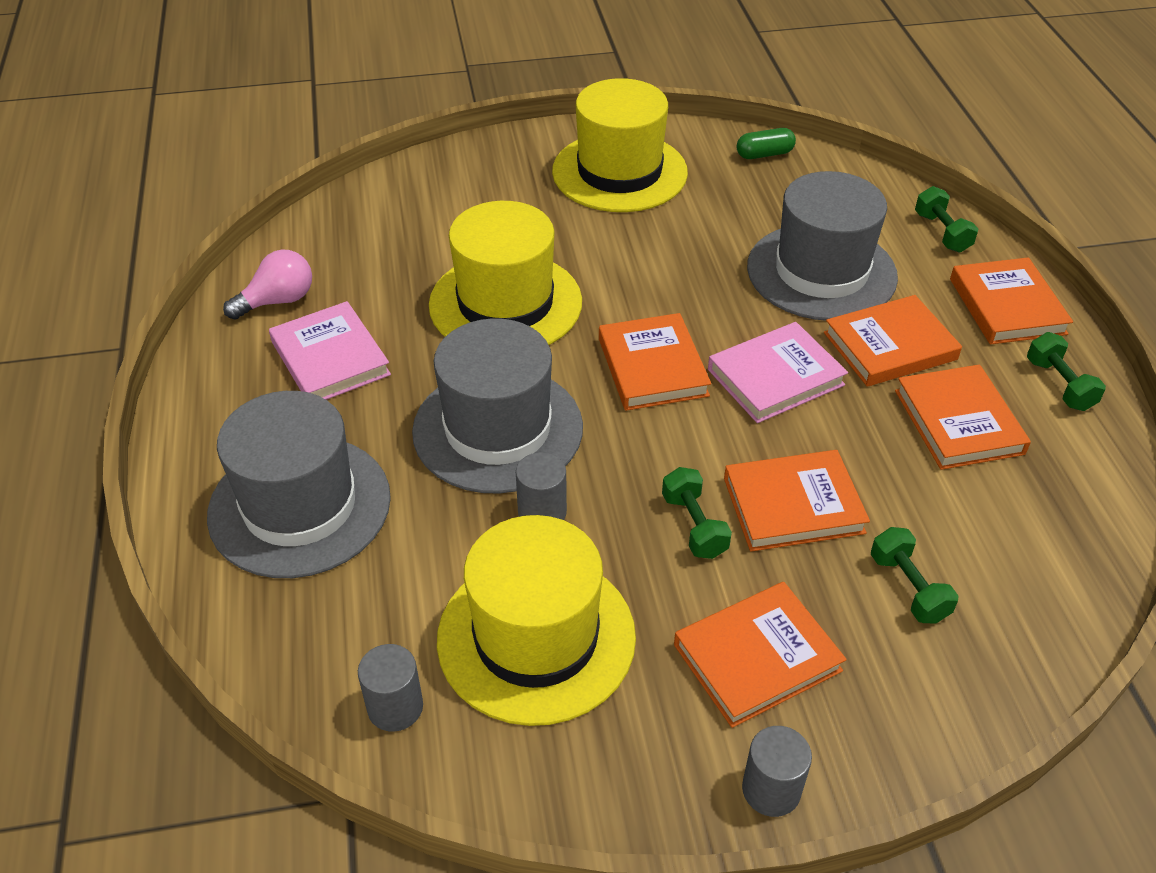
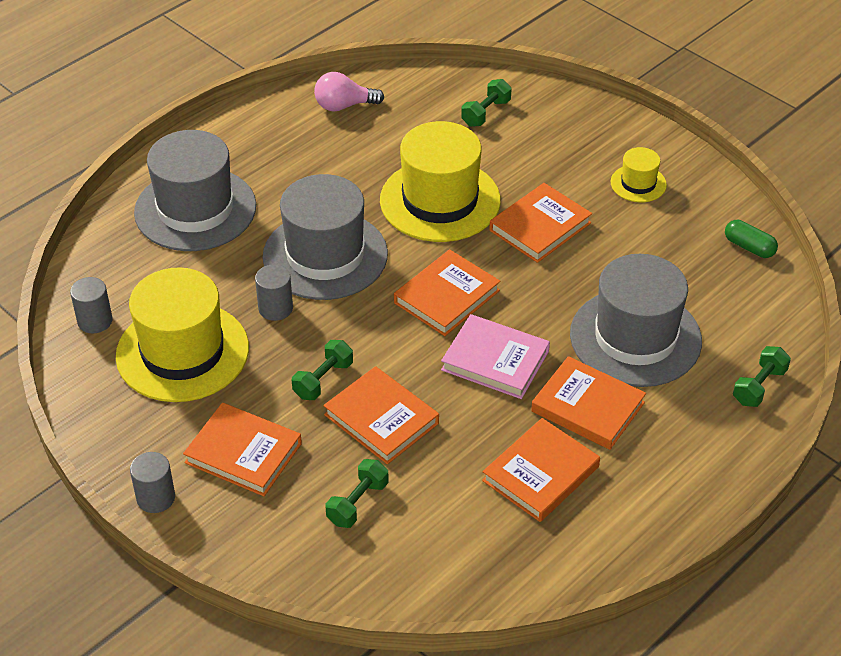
camera: 55 degrees right, 0 degrees up
pink light bulb [223,249,312,319] -> pink light bulb turned 150 degrees clockwise [314,72,384,111]
pink book [269,301,391,400] -> none
yellow hat [552,78,688,212] -> yellow hat [610,147,667,202], size x0.47
orange book [950,257,1073,344] -> orange book moved to [489,183,592,263]
green dumbbell [1027,332,1106,411] -> green dumbbell moved to [461,79,512,127]

